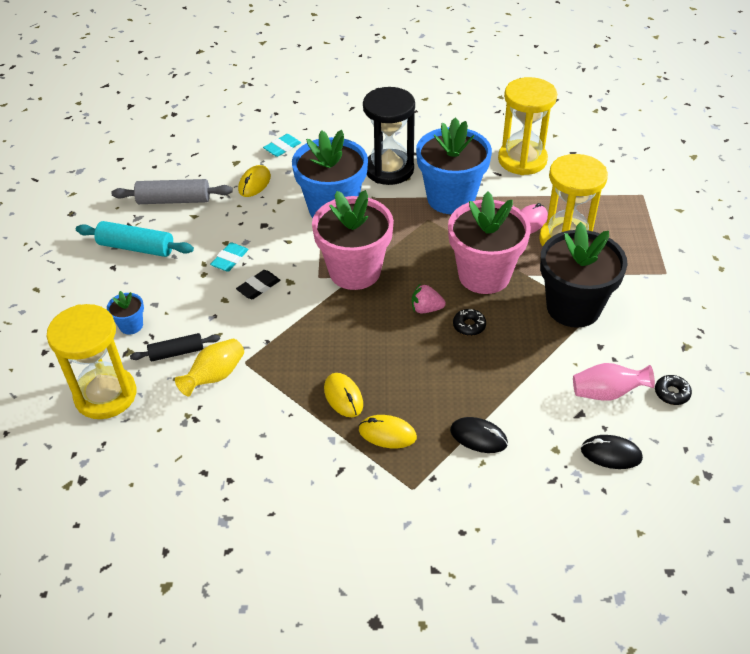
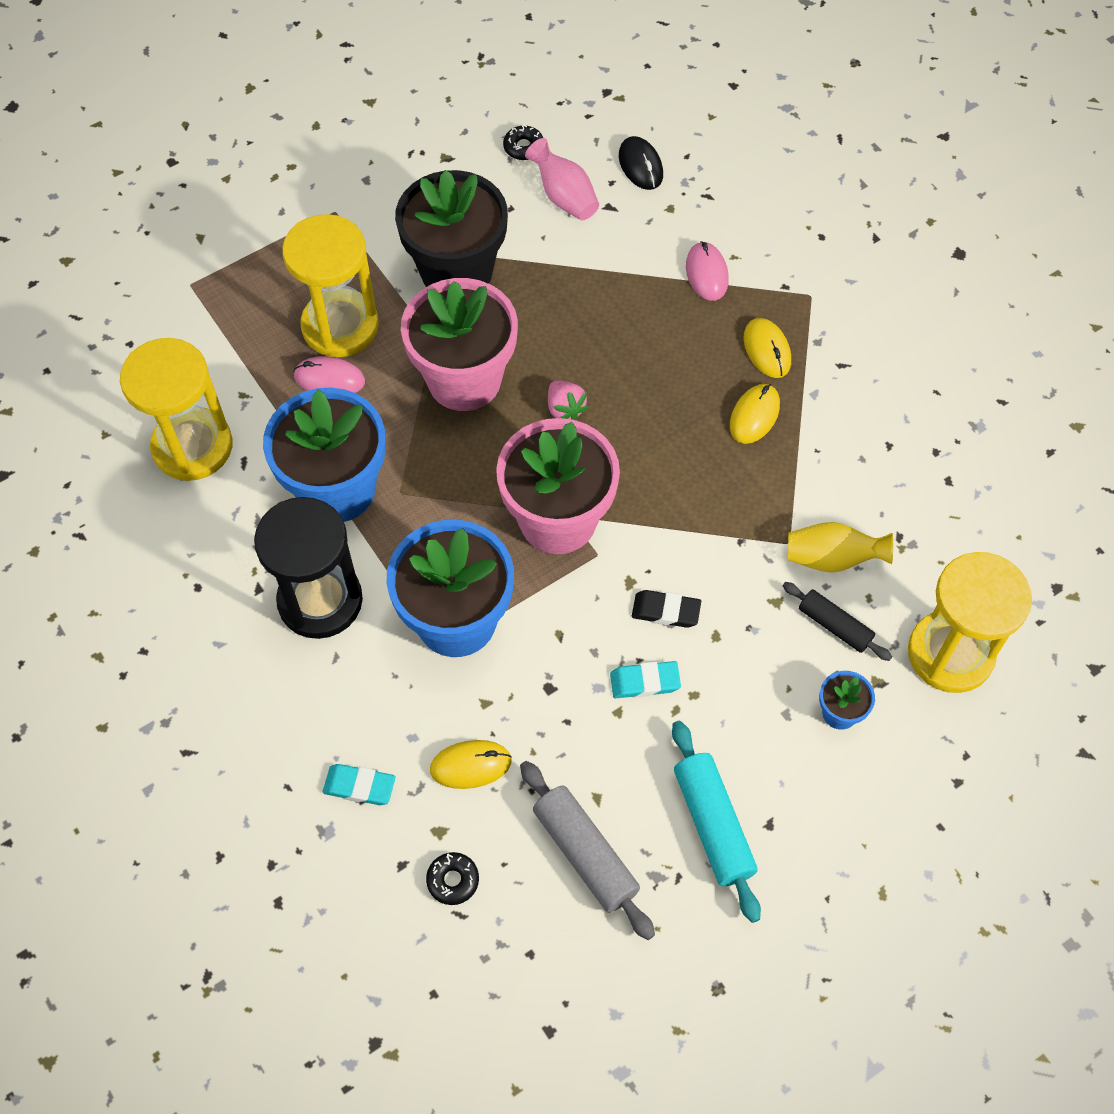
camera: 125 degrees left, 15 degrees up
black mouse [450,417,508,453] -> pink mouse [686,241,729,301]
black donut [453,309,486,336] -> black donut moved to [426,852,479,905]

